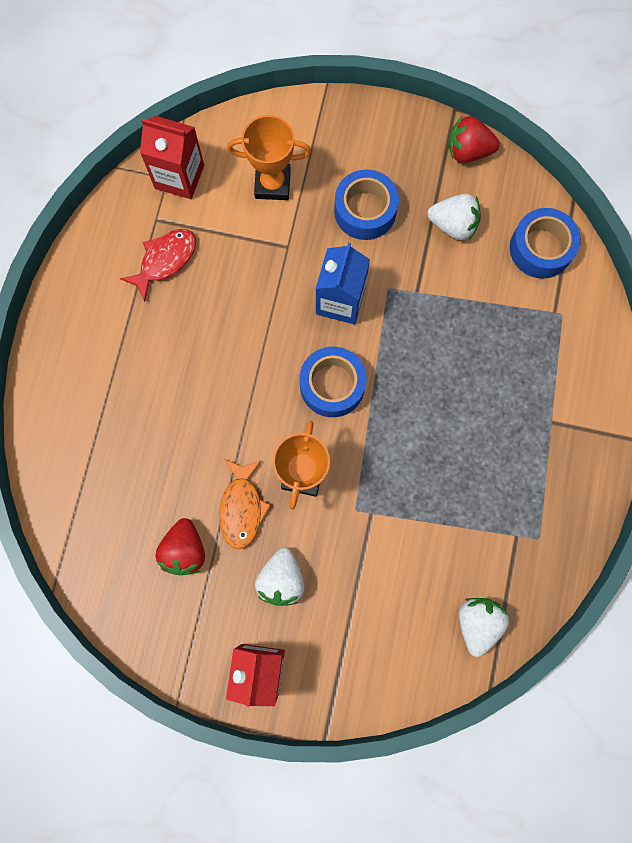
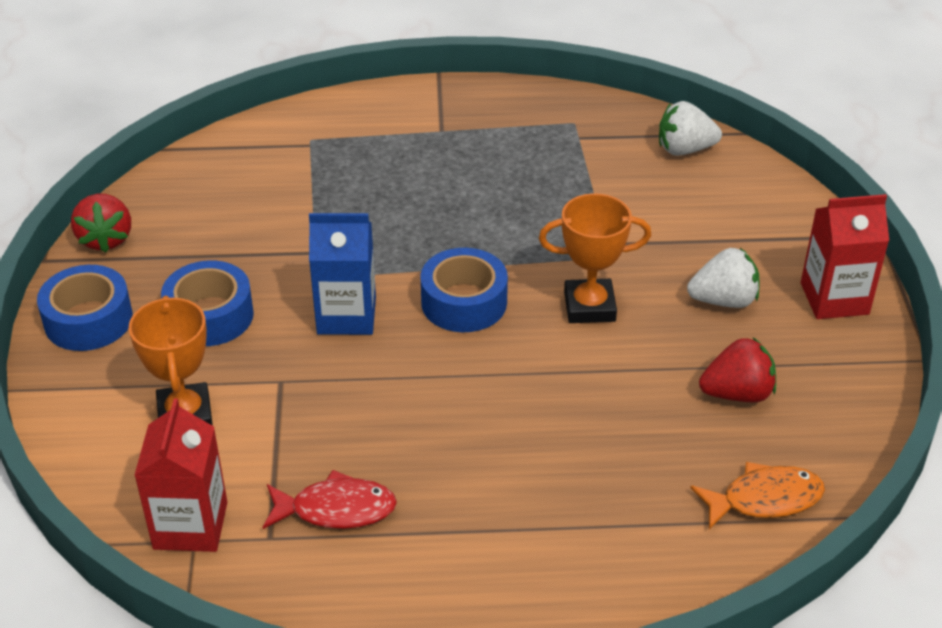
camera: 105 degrees left, 35 degrees down
red fish [120,229,196,302] -> red fish turned 150 degrees clockwise [263,470,397,529]
orange fish [219,460,271,549] -> orange fish moved to [691,462,825,529]
white strawberry [427,194,481,240] -> none
blue tape [510,208,581,279] -> blue tape moved to [37,265,133,351]

